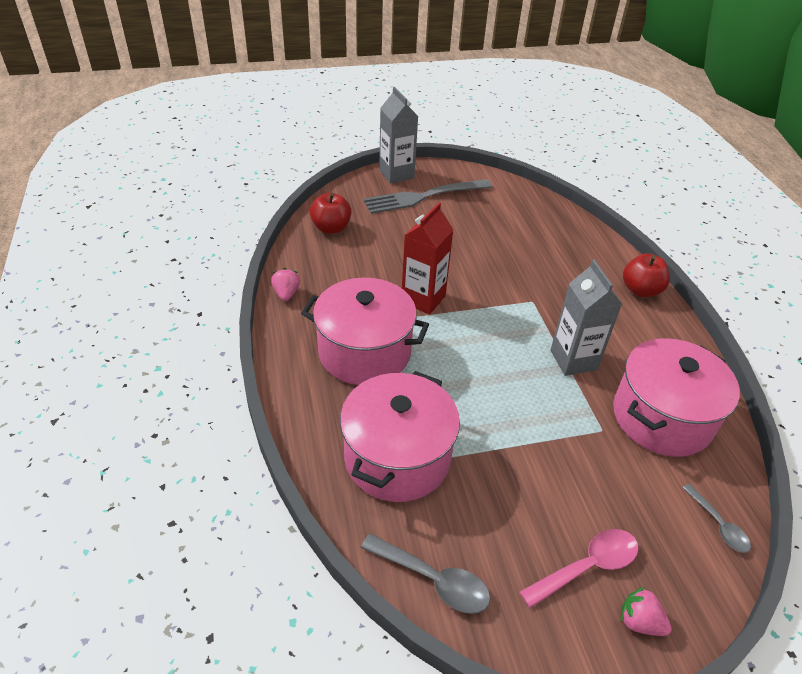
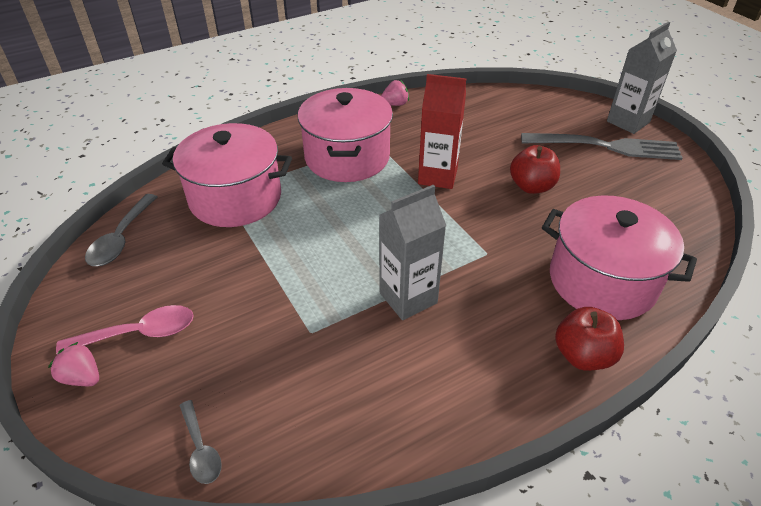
camera: 75 degrees right, 0 degrees up
red apple [310,193,352,234] -> red apple moved to [510,145,560,194]
grey fork [363,179,493,214] -> grey fork turned 135 degrees clockwise [521,133,682,160]
pink spoon [519,529,639,608] -> pink spoon turned 60 degrees counterclockwise [56,305,194,354]
pink pot [613,338,740,457] -> pink pot moved to [542,195,697,320]
pink strawberry [621,587,672,636] -> pink strawberry turned 75 degrees counterclockwise [48,342,99,386]
grey spoon [682,484,751,553] -> grey spoon turned 75 degrees counterclockwise [179,400,222,484]

